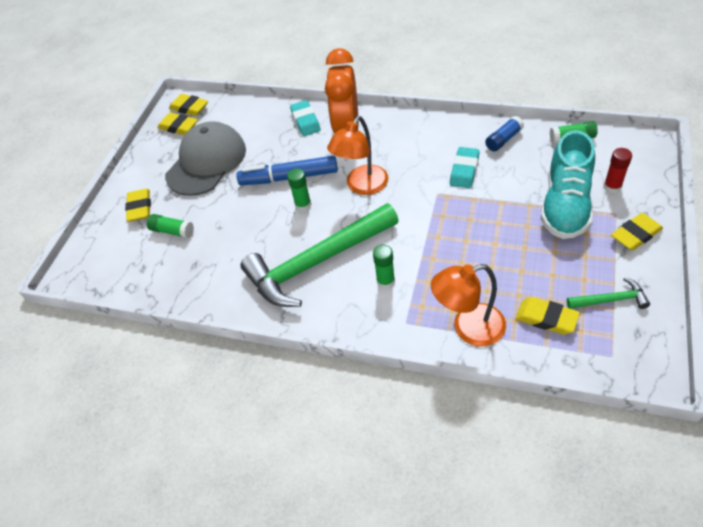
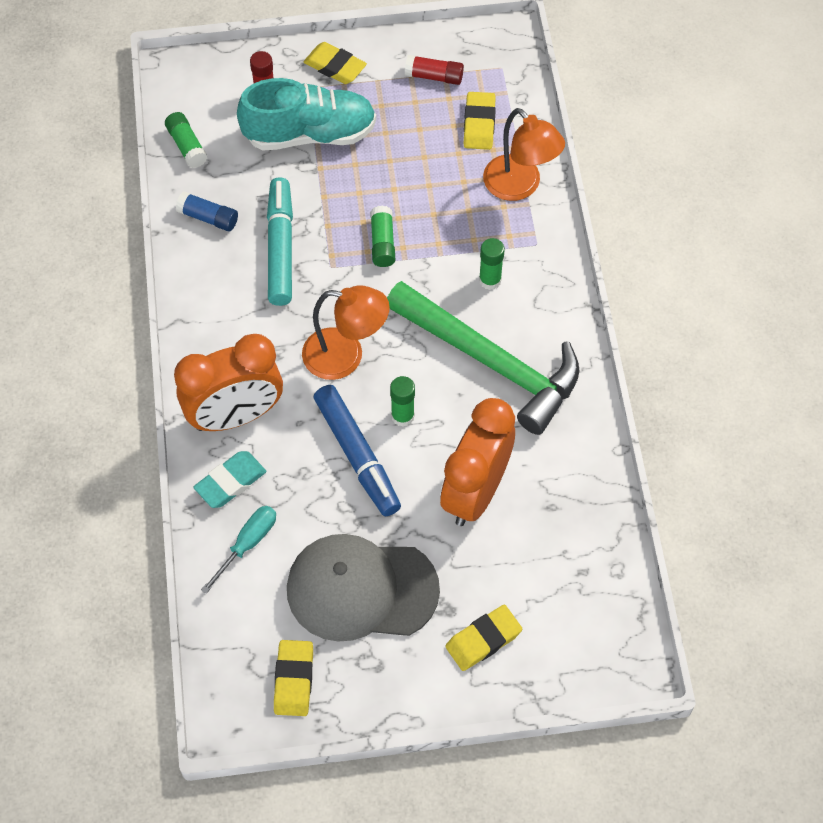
camera: 120 degrees left, 10 degrees up
green glue stick [147,214,194,238] -> green glue stick moved to [370,205,395,267]
yellow eraser [169,94,208,116] -> none
turquoise eraser [450,147,479,188] -> turquoise marker [267,177,293,306]
green hammer [567,277,650,309] -> red glue stick [405,55,464,85]
none -> turquoise screwdriver [201,506,276,594]
none -> orange clock [440,398,515,526]

